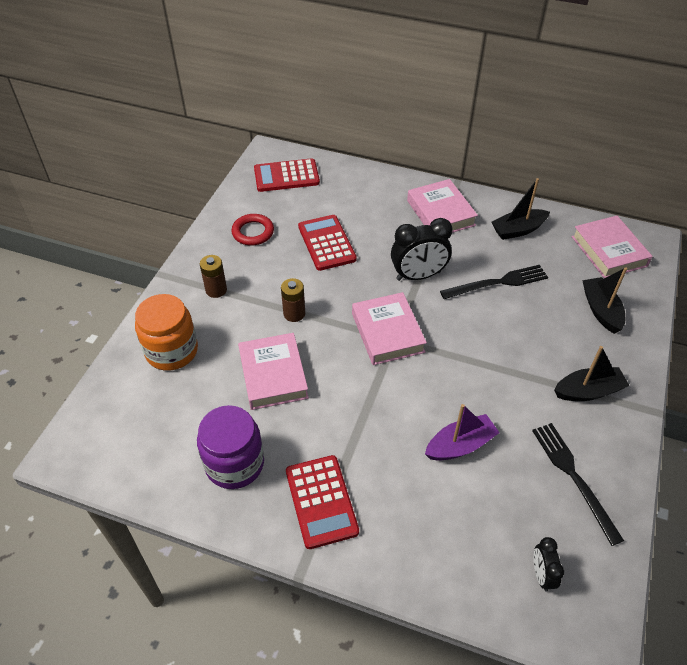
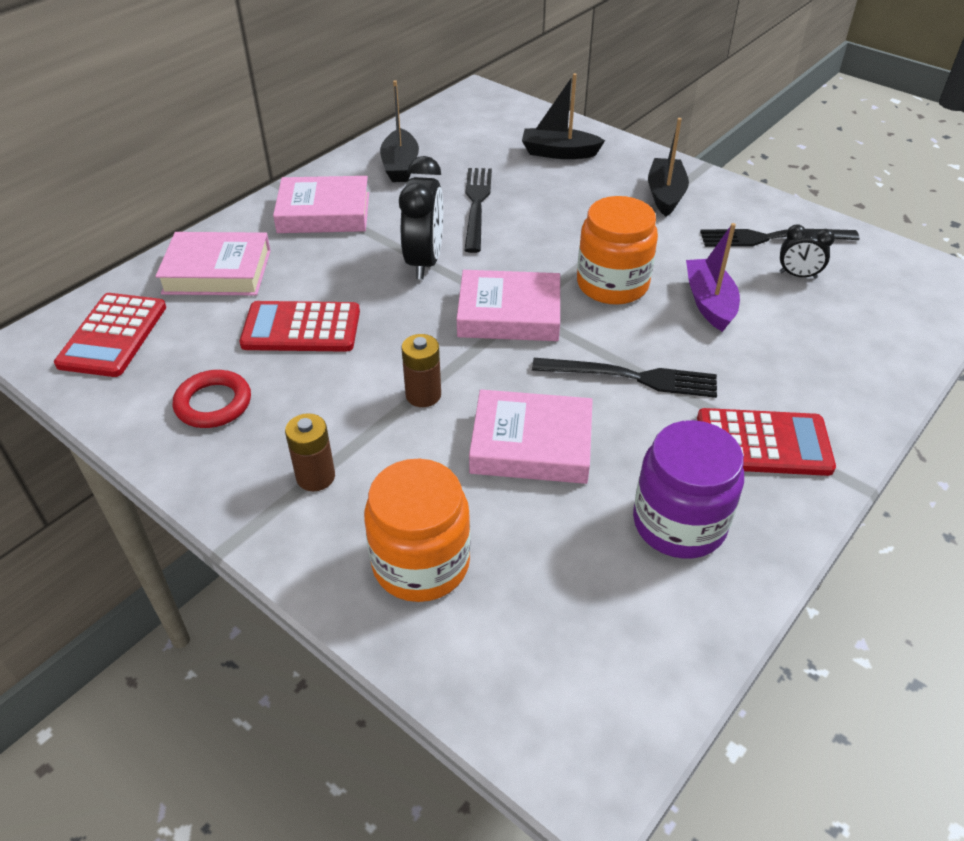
camera: 70 degrees left, 5 degrees down
black clock [533,537,564,592] -> black clock moved to [780,224,835,279]
pink book [572,216,653,278] -> pink book moved to [155,232,271,295]
none -> black fork [532,358,717,398]
none -> orange jar [577,196,658,305]

